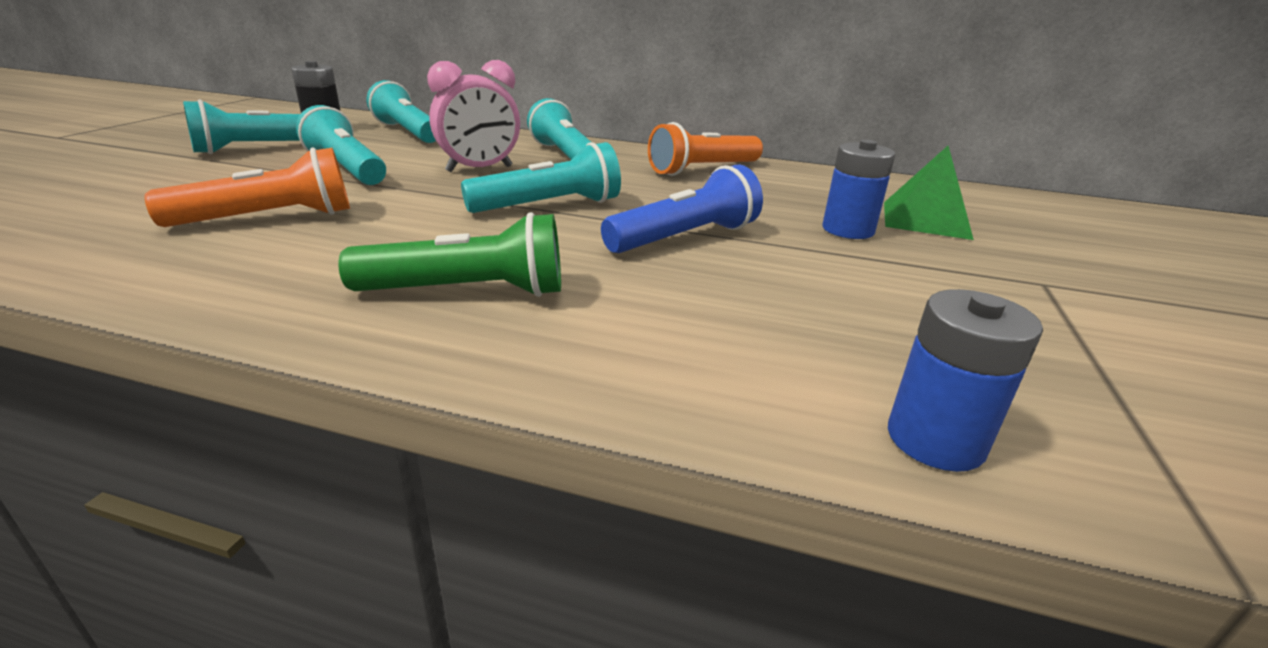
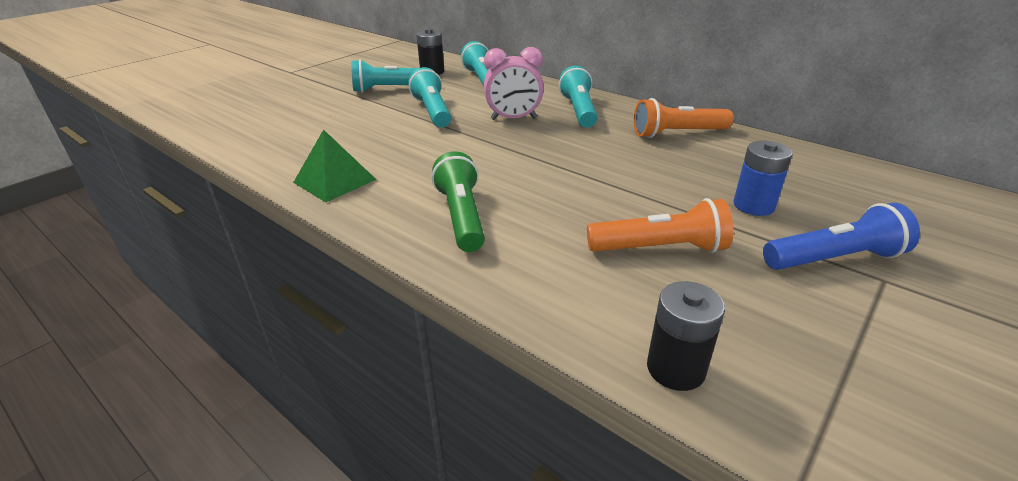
camera: 25 degrees right, 5 degrees up
orange flashlight [144,148,350,227] -> orange flashlight moved to [587,198,733,253]
green flashlight [338,212,561,297] -> green flashlight turned 120 degrees counterclockwise [432,151,485,252]
turquoise flashlight [461,142,621,213] -> none
blue flashlight [601,164,763,253] -> blue flashlight moved to [763,203,920,270]
green pyramid [884,146,974,240] -> green pyramid moved to [293,129,377,202]
blue battery [888,289,1043,472] -> black battery [647,281,725,391]

